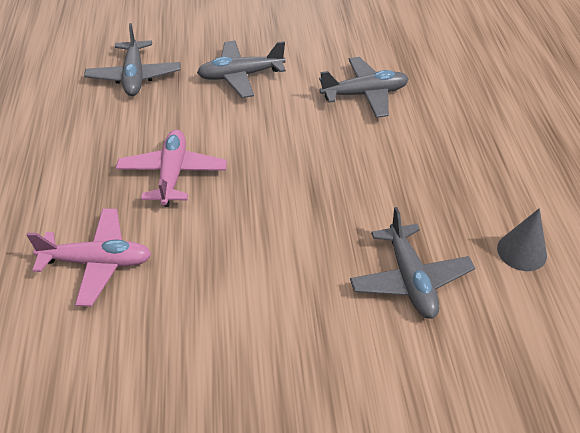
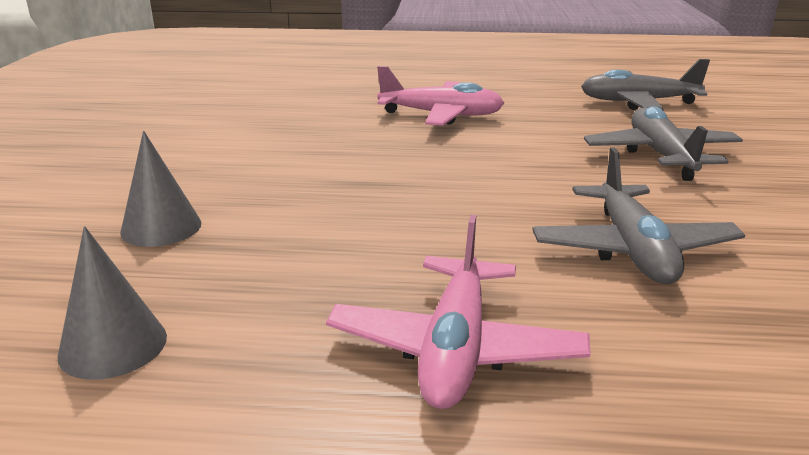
camera: 100 degrees right, 20 degrees down
pink plane [27,209,151,306] -> pink plane moved to [326,215,591,409]
grey plane [350,207,475,319] -> grey cone [120,131,201,247]

